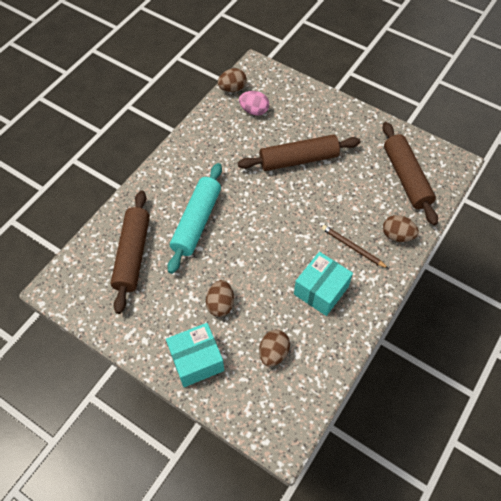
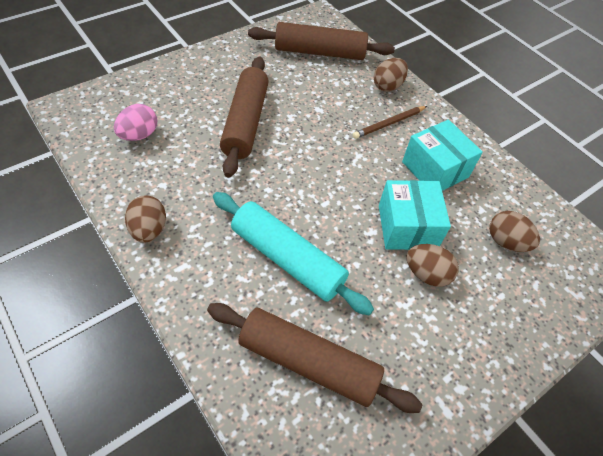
camera: 75 degrees left, 5 degrees down
turquoise box [166,323,224,387] -> turquoise box moved to [379,180,451,250]
brown egg [218,68,247,92] -> brown egg moved to [125,195,166,243]

